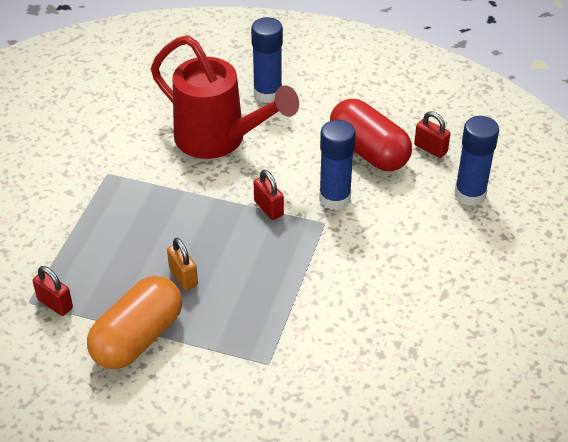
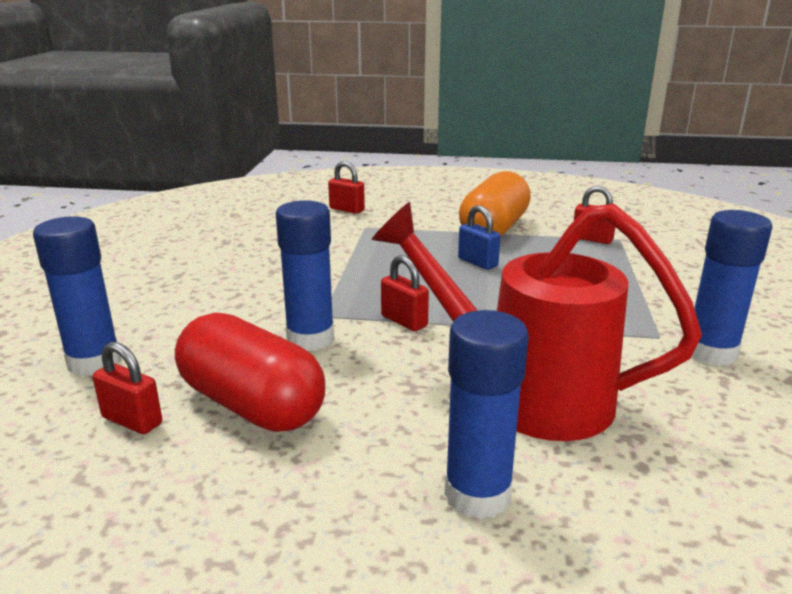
camera: 170 degrees right, 20 degrees down
orange padlock [167,238,198,290] -> blue padlock [458,205,500,270]
none -> red padlock [328,161,365,214]
none -> blue glue stick [692,210,772,366]

